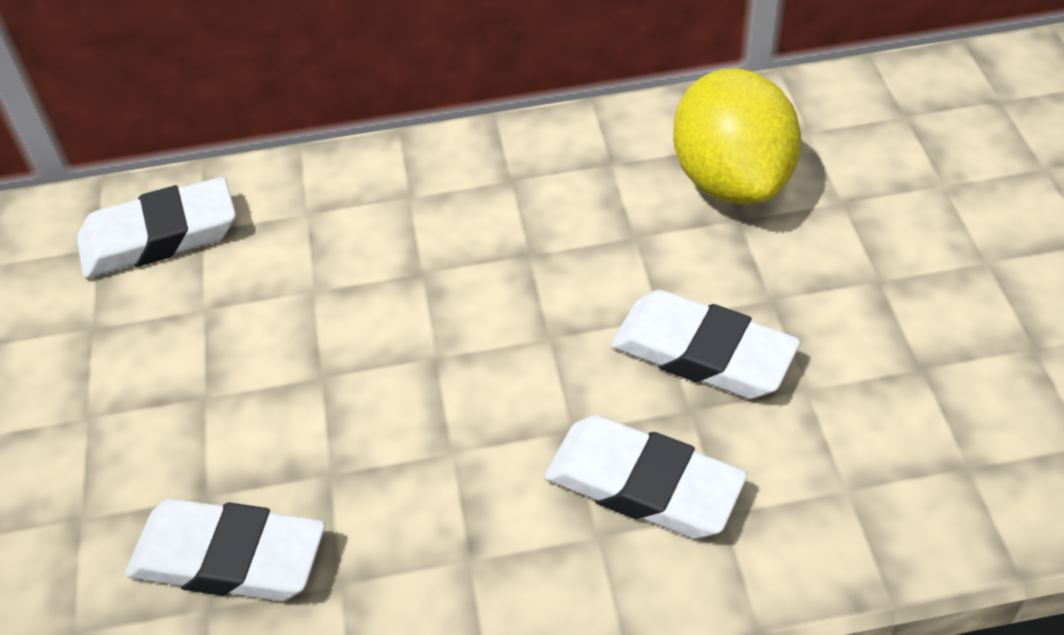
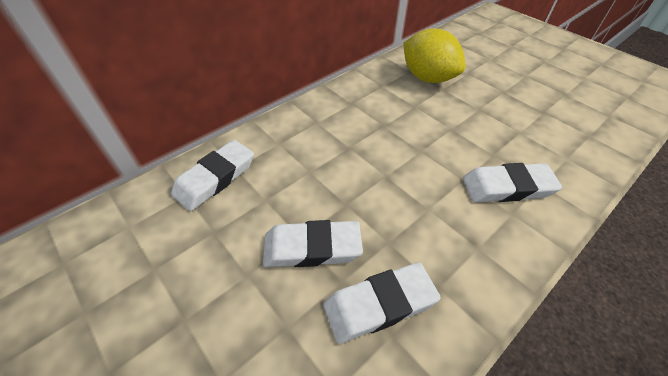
camera: 35 degrees left, 0 degrees up
white eraser [611,290,801,399] -> white eraser moved to [263,220,363,267]

